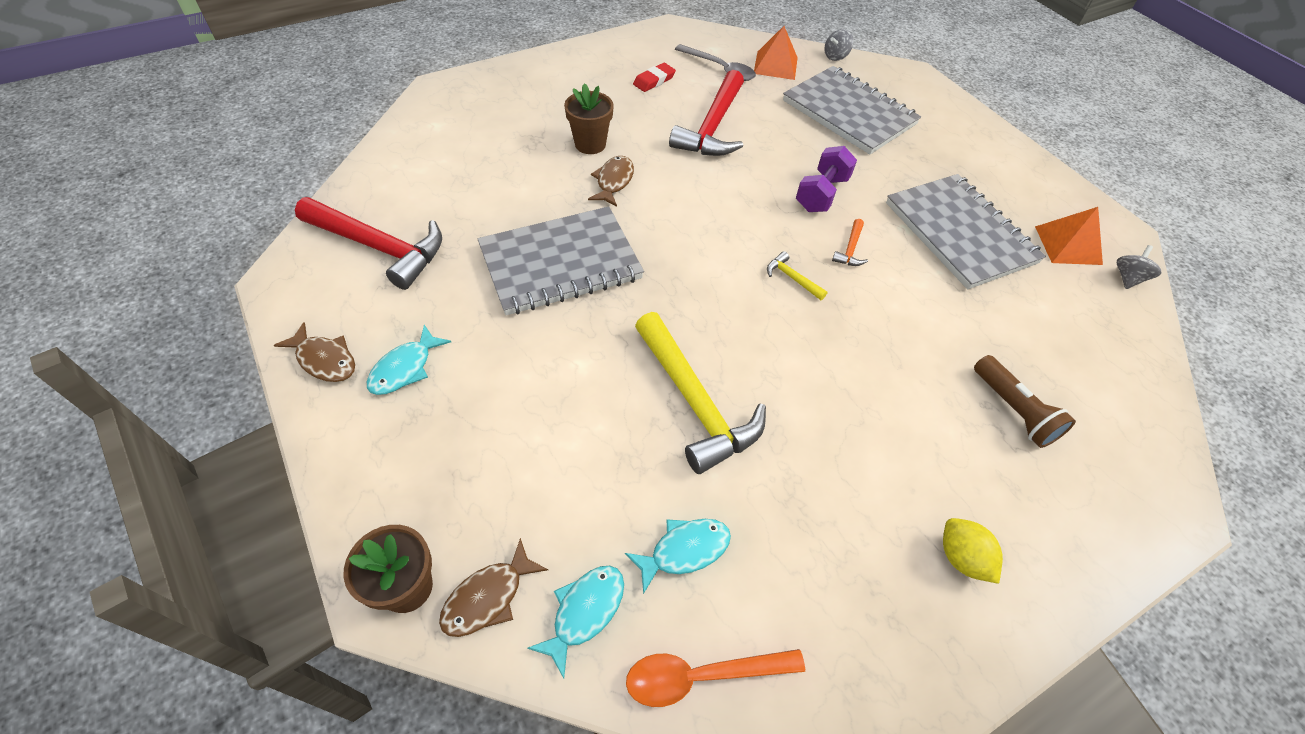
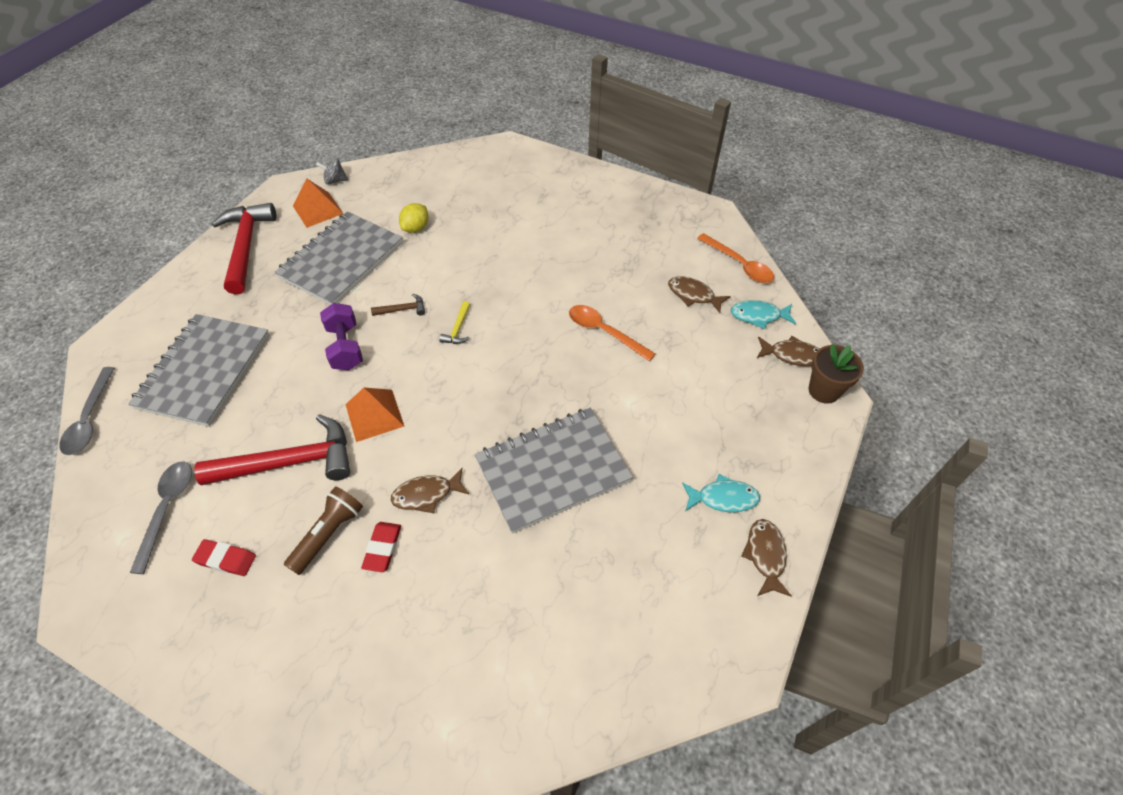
camera: 120 degrees left, 0 degrees up
red hammer [295,197,442,290] -> red hammer moved to [212,203,276,294]
grey notebook [478,206,644,315] -> grey notebook turned 60 degrees counterclockwise [475,408,633,534]
brown flower pot [564,83,614,154] -> red eraser [361,522,401,572]
turquoise fish [625,519,731,594] -> brown fish [668,276,731,313]
yellow hammer [635,312,766,474] -> orange spoon [569,305,656,361]
orange pyramid [754,26,798,80] -> orange pyramid moved to [346,388,404,442]
purple dumbbell [796,146,857,212] -> purple dumbbell turned 75 degrees clockwise [320,303,363,370]
grey spinning top [824,29,853,61] -> grey spoon [59,367,115,455]
orange hammer [832,219,868,266] -> brown hammer [371,294,425,316]
yellow lemon [943,518,1003,584] -> yellow lemon moved to [399,203,428,233]
brown flashlight [974,355,1076,448] -> brown flashlight moved to [284,486,363,575]

